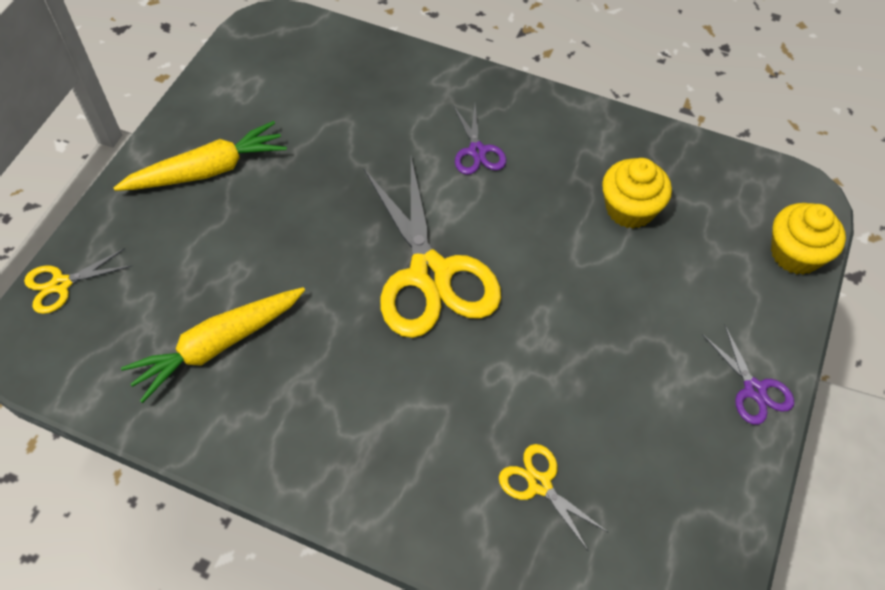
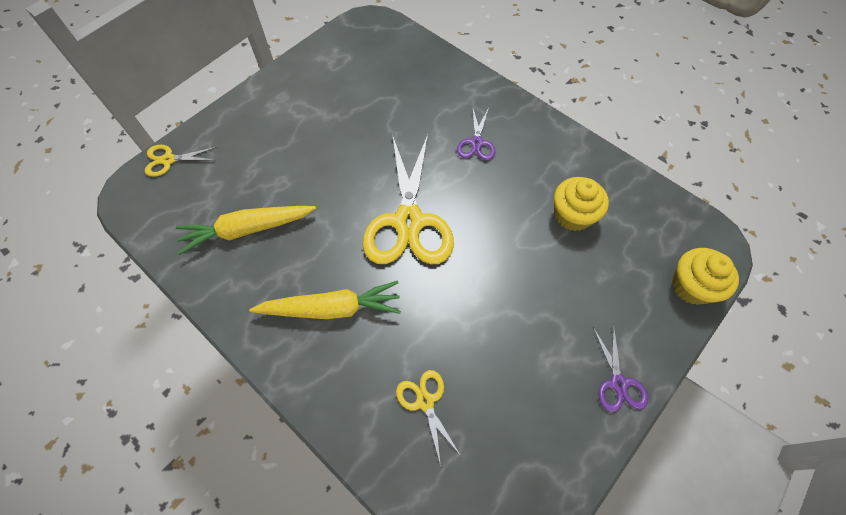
camera: 20 degrees right, 5 degrees up
yellow carrot [113,121,287,191] -> yellow carrot moved to [249,281,401,319]

